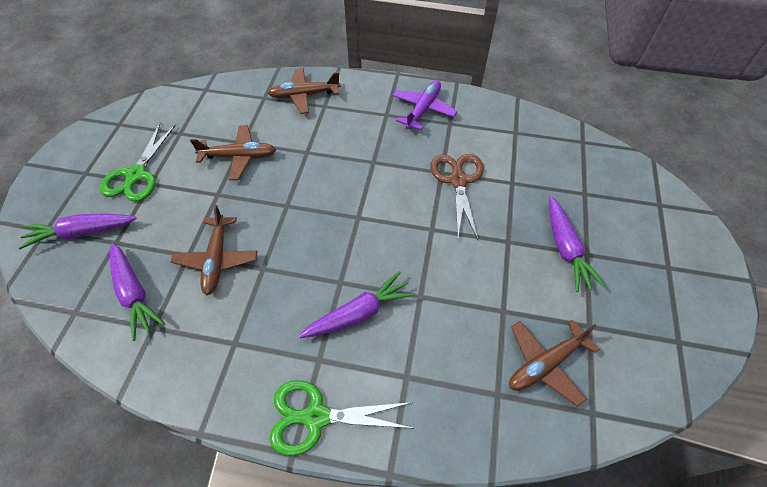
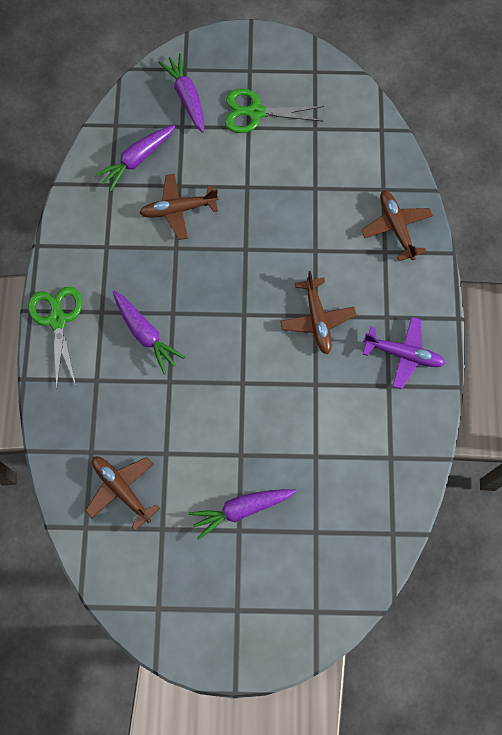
camera: 80 degrees right, 15 degrees up
brown plane [190,125,276,180] -> brown plane moved to [280,271,356,354]
brown scissors [431,154,484,240] -> none

